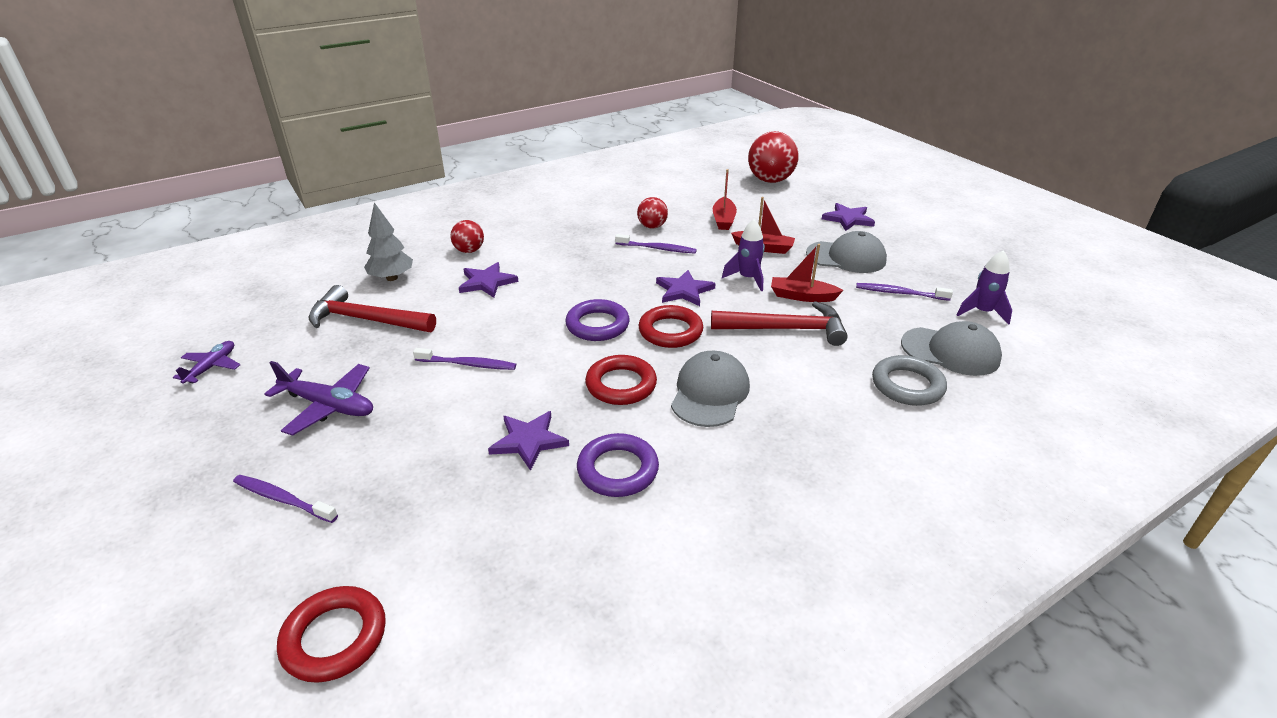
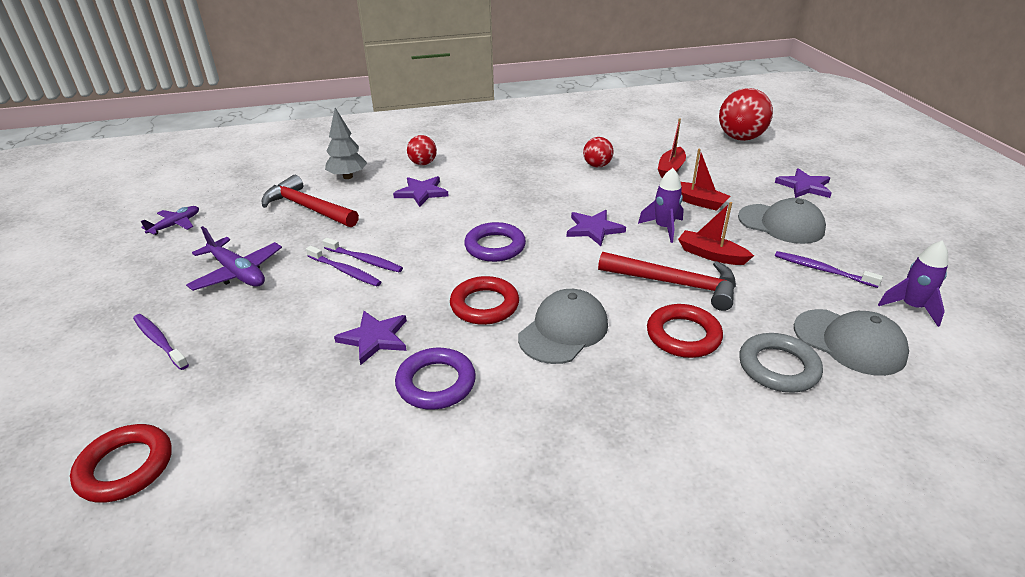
camera: 20 degrees right, 0 degrees up
purple toothbrush [615,234,697,254] -> purple toothbrush moved to [306,246,381,286]
red ring [639,305,703,348] -> red ring moved to [647,304,723,358]

